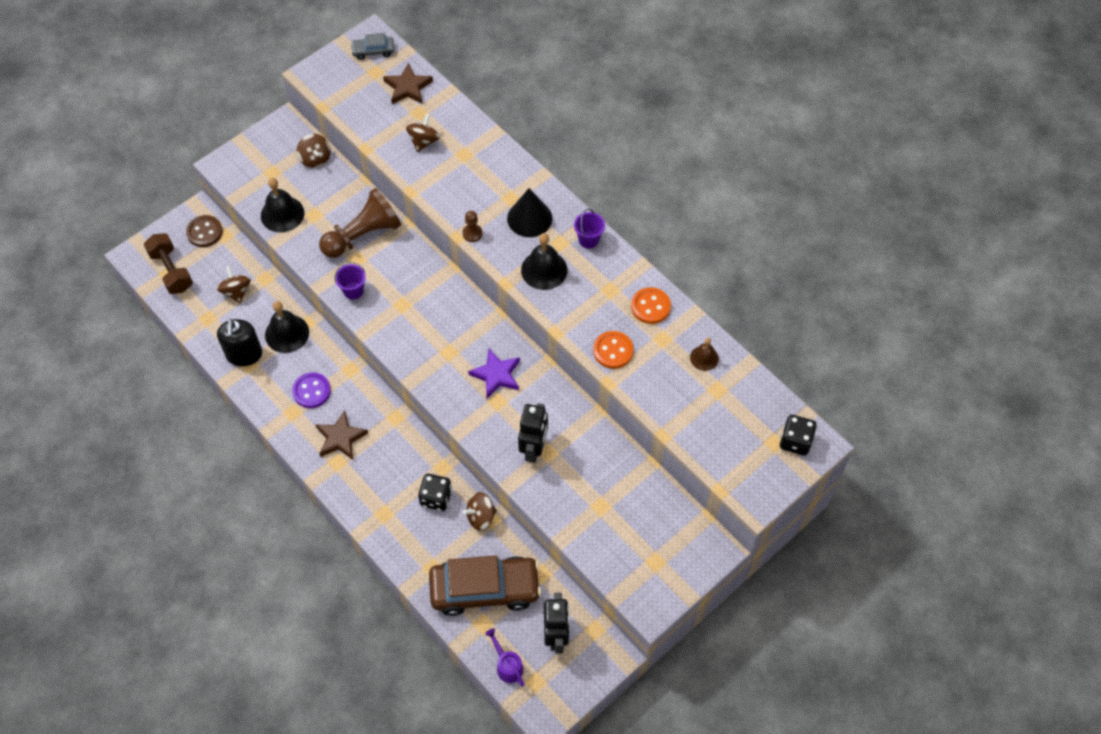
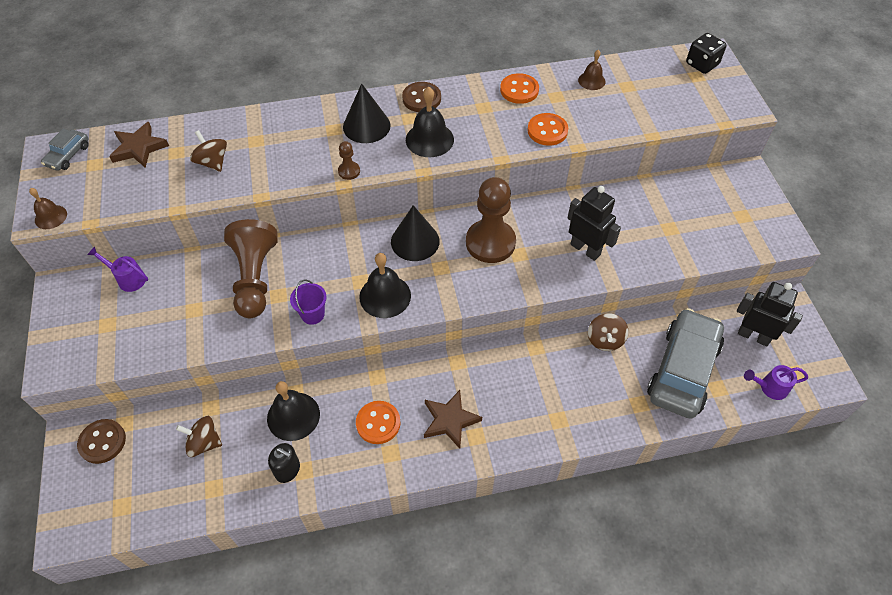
camera: 60 degrees left, 5 degrees down
brown dumbbell [144,233,193,294] -> none
black soap dispenser [217,319,262,366] -> black soap dispenser [268,443,300,483], size x0.65
black bell [261,178,304,232] -> black bell moved to [359,253,411,318]
purple button [292,372,331,408] -> orange button [356,401,400,444]
brown spinning top [297,134,331,168] -> purple watering can [87,246,148,292]
black dice [418,474,452,511] -> none
brown car [429,556,541,616] -> grey car [647,308,724,419]
purple star [468,349,520,398] -> brown pawn [466,177,516,263]
purple bucket [574,209,605,249] -> brown button [402,82,441,112]
none -> brown bell [29,188,67,229]
none -> black cone [391,205,440,261]

